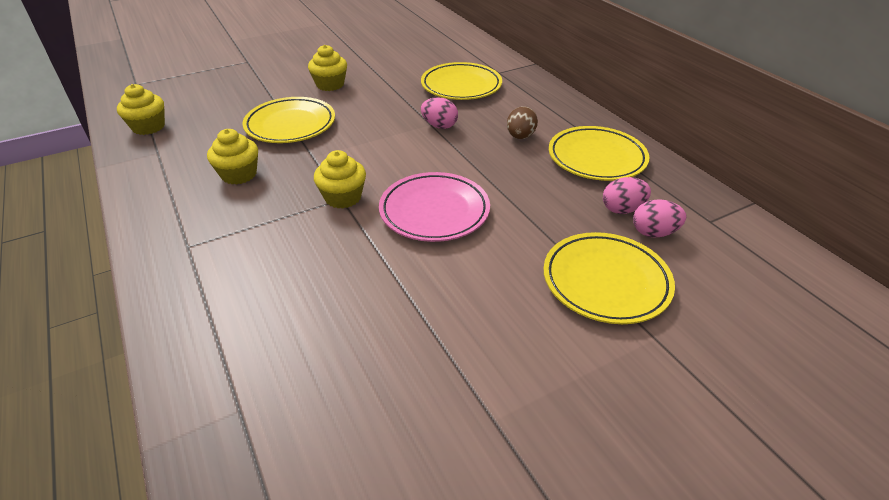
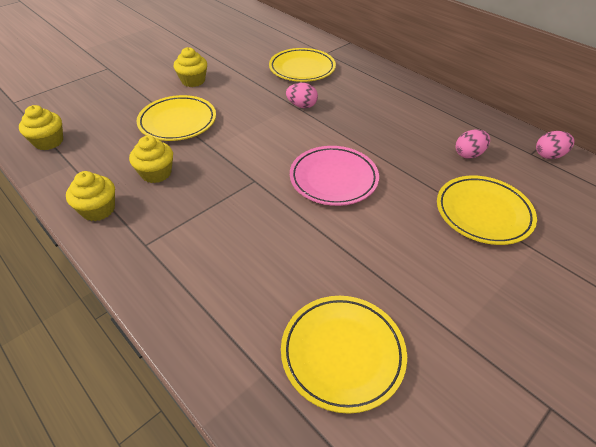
camera: 15 degrees left, 5 degrees up
yellow cupcake [314,150,366,209] -> yellow cupcake moved to [66,171,115,221]
brown egg [507,106,538,139] -> none
yellow plate [549,126,649,181] -> yellow plate moved to [281,296,407,414]
pink egg [633,199,686,237] -> pink egg moved to [536,131,575,159]

